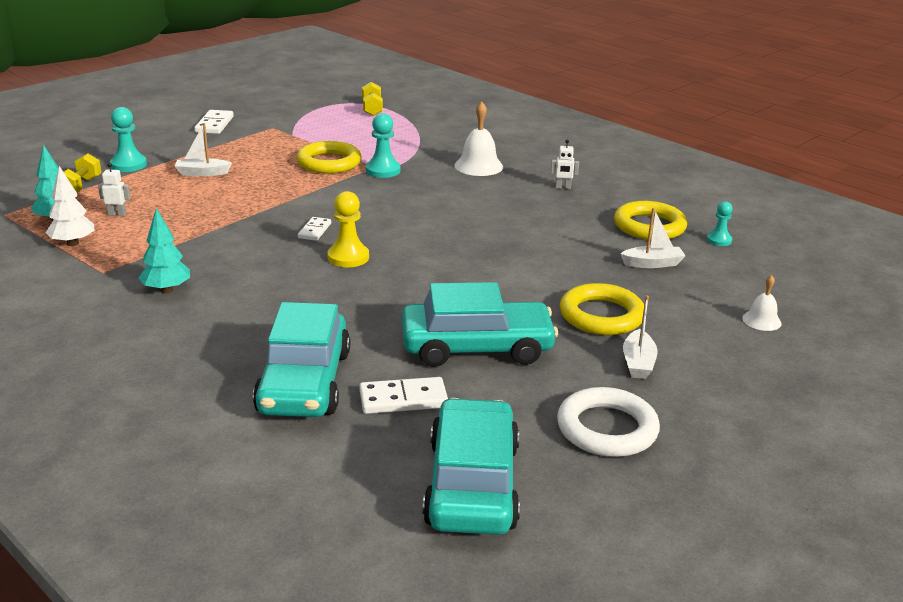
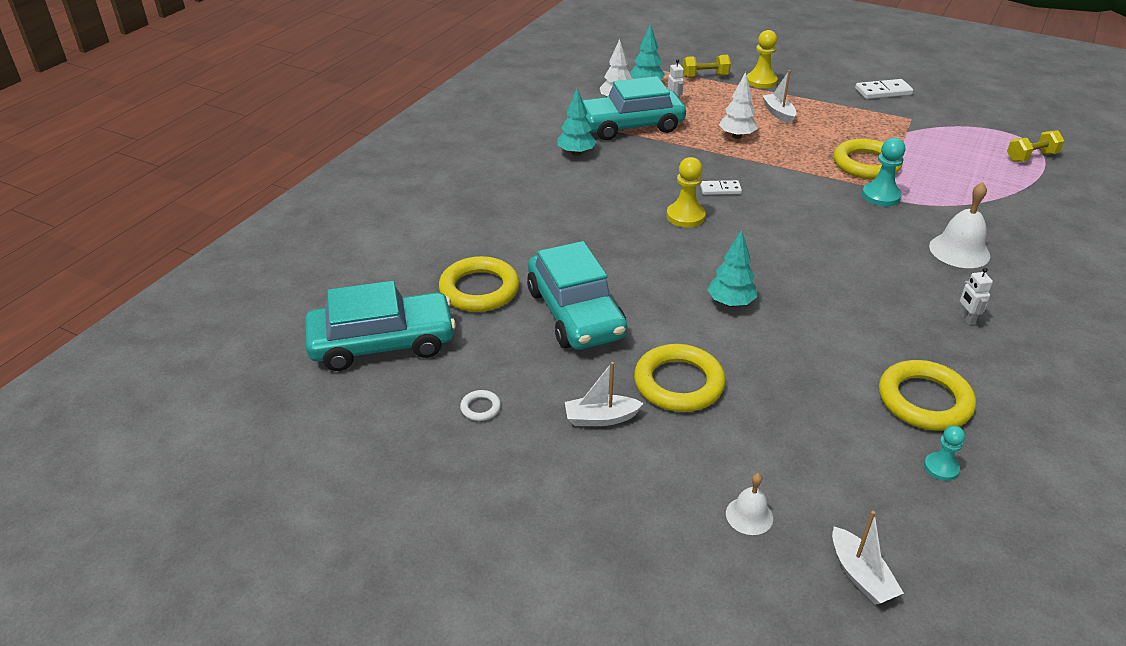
camera: 75 degrees right, 10 degrees up
turquoise pawn [110,107,147,172] -> yellow pawn [747,30,778,89]
turquoise car [253,302,350,417] -> turquoise car moved to [582,76,686,140]
white domino [359,377,448,414] -> yellow ring [439,256,520,312]
white ring [557,387,660,457] -> white ring [460,390,501,421], size x0.43
white boat [620,208,686,268] -> white boat moved to [832,511,904,605]
none -> turquoise tree [707,230,757,307]
none -> white tree [719,72,758,139]

